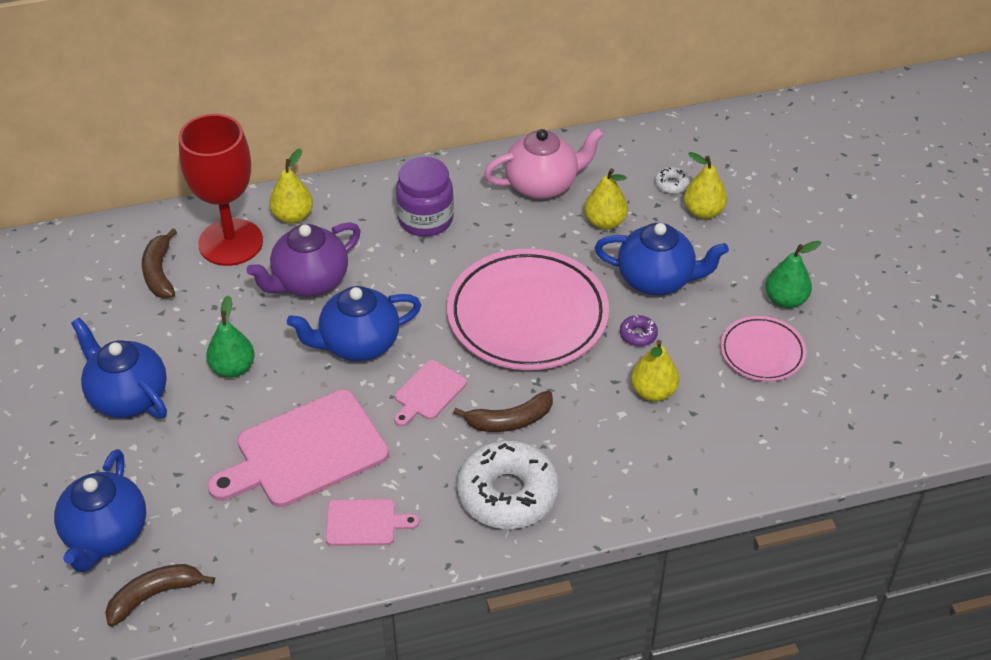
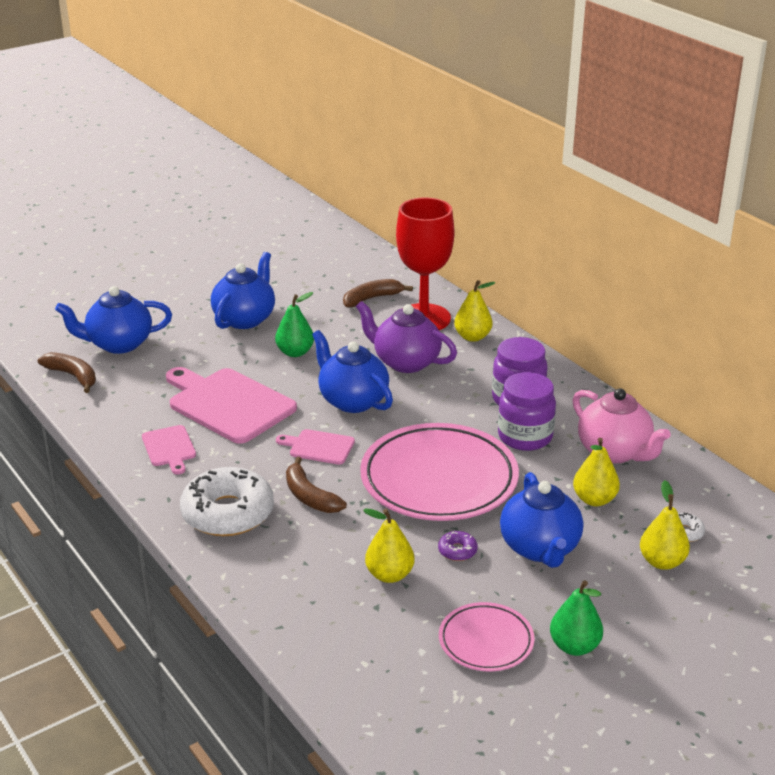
camera: 70 degrees right, 15 degrees down
none -> purple jar [498,372,556,451]

